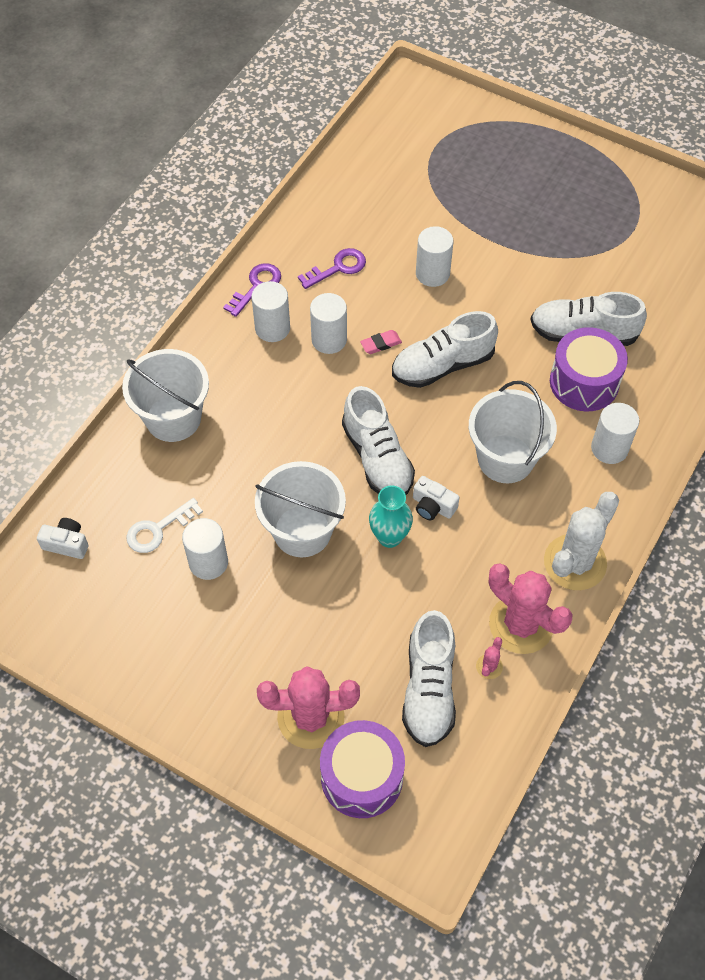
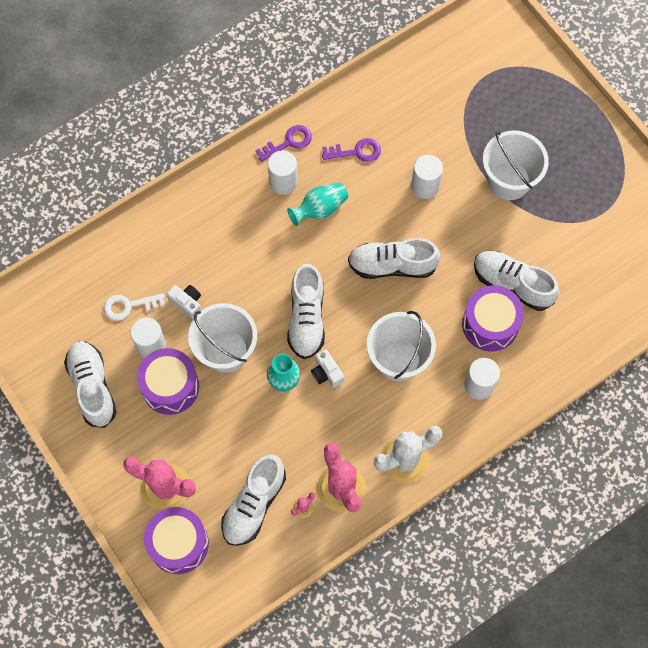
camera: 25 degrees right, 10 degrees up
white camera [37,518,88,559] -> white camera moved to [167,285,201,319]
white bucket [122,349,209,442] -> white bucket moved to [483,130,549,200]
white cylinder [310,293,347,354] -> turquoise vase [287,183,348,226]
pink eraser [360,330,402,354] -> none
none -> white shoe [64,341,117,428]
none -> purple drum [137,348,199,415]

